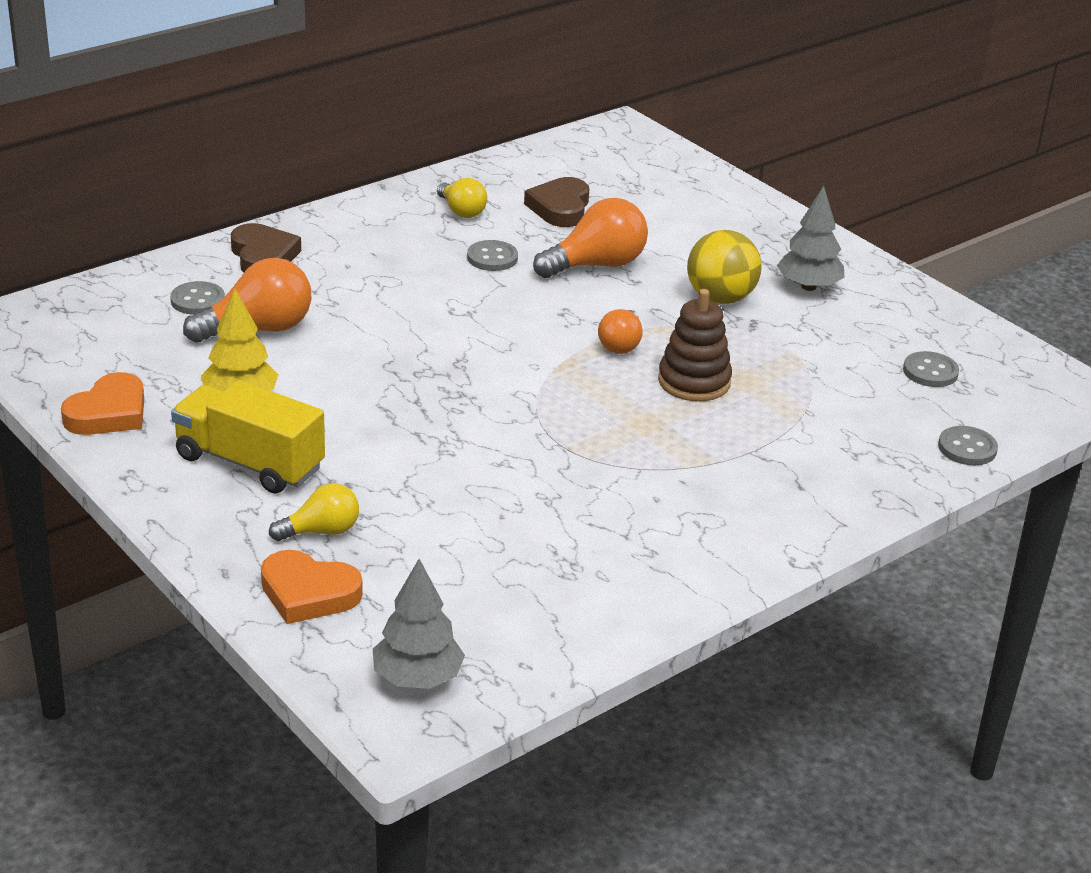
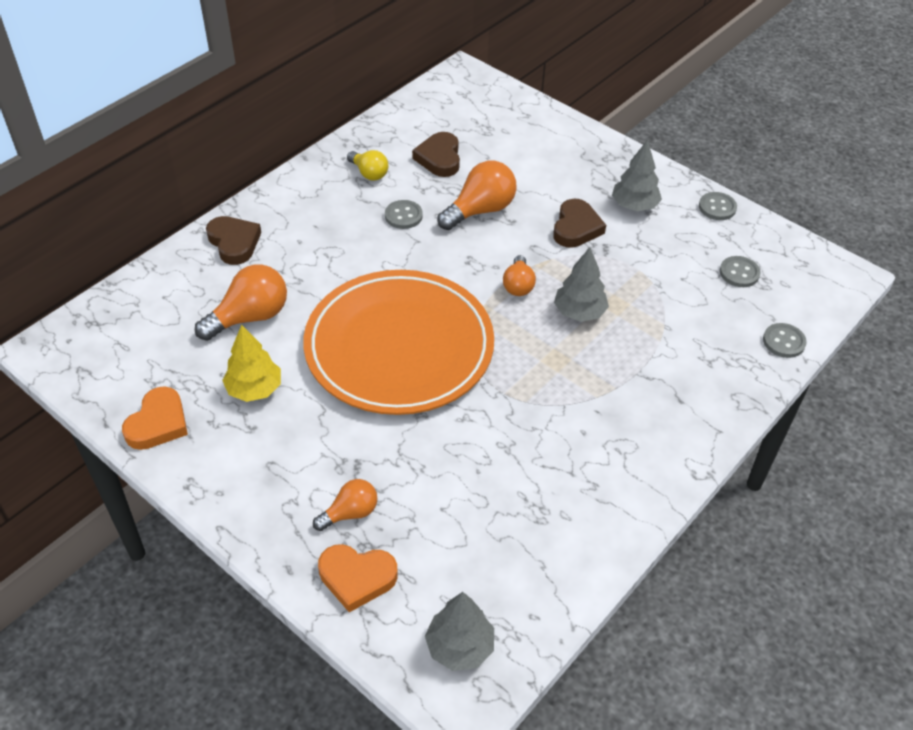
camera: 10 degrees left, 15 degrees up
grey button [170,281,225,315] -> grey button moved to [699,192,737,220]
yellow truck [171,380,325,493] -> none
yellow light bulb [269,483,359,541] -> orange light bulb [313,479,377,531]
brown stacking toy [658,289,732,401] -> grey tree [554,247,609,322]
yellow ball [687,230,762,304] -> brown heart [553,199,606,248]
none -> orange plate [303,270,494,415]

